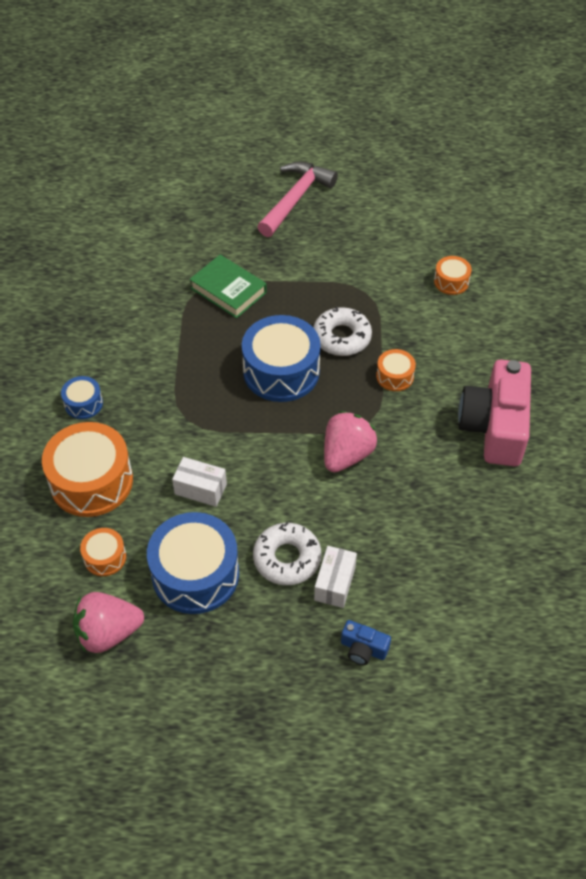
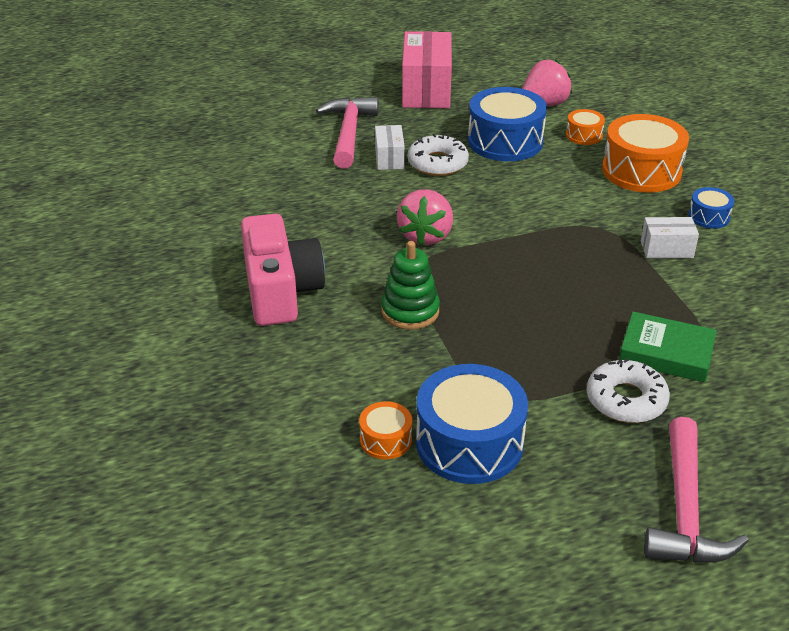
camera: 160 degrees right, 15 degrees down
white box [172,457,227,507] -> white box moved to [641,217,699,259]
blue drum [242,315,321,402] -> blue drum moved to [416,364,528,484]
white donut [313,306,372,356] -> white donut moved to [587,358,670,423]
blue camera [341,620,391,665] -> pink hammer [316,97,379,169]
orange drum [376,349,416,391] -> green stacking toy [381,241,440,330]
none -> pink box [402,31,452,108]

